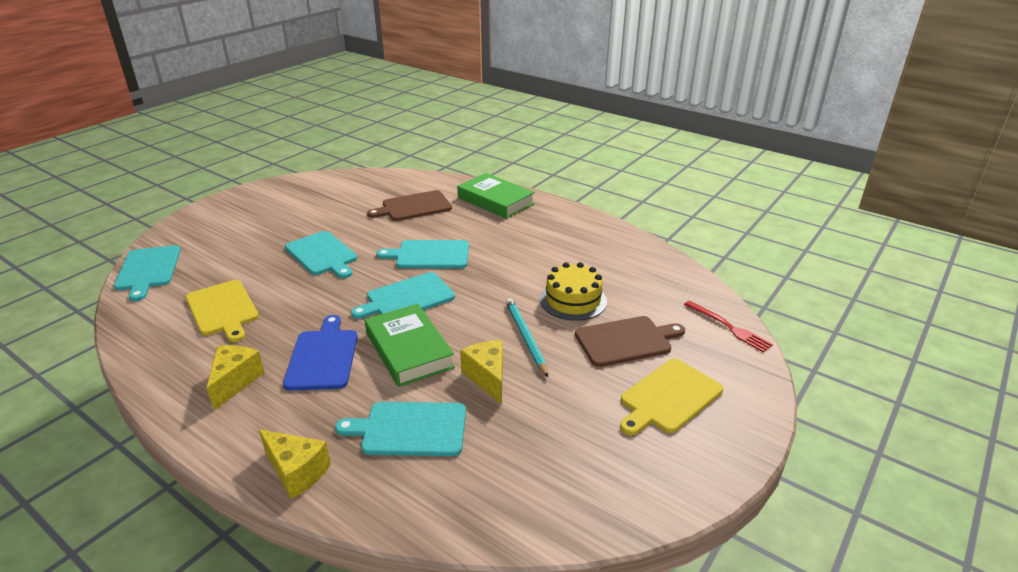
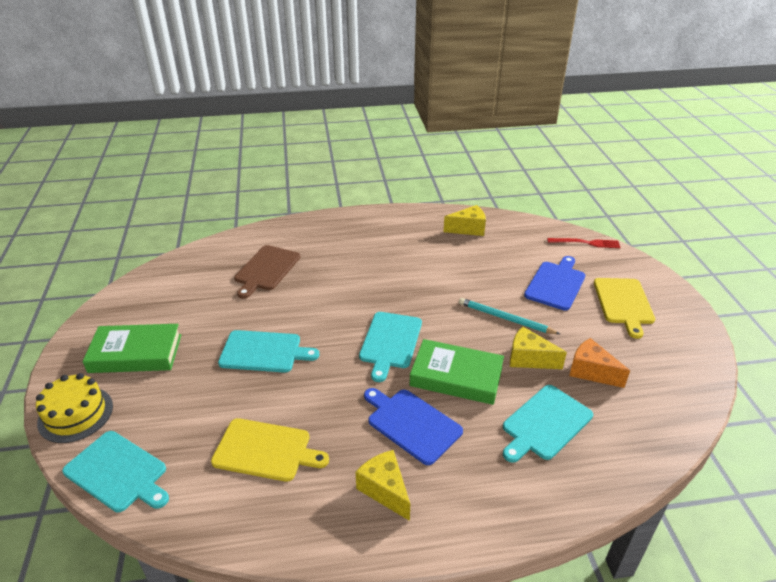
camera: 45 degrees left, 5 degrees up
yellow cheese [259,429,331,499] -> yellow cheese moved to [443,205,486,236]
turquoise cutting board [376,240,469,268] -> none
green book [457,173,535,219] -> green book moved to [83,324,181,373]
yellow cake [540,262,607,321] -> yellow cake moved to [36,373,113,443]
brown cutting board [575,316,685,367] -> blue cutting board [524,256,585,311]
none -> orange cheese [569,338,630,388]

